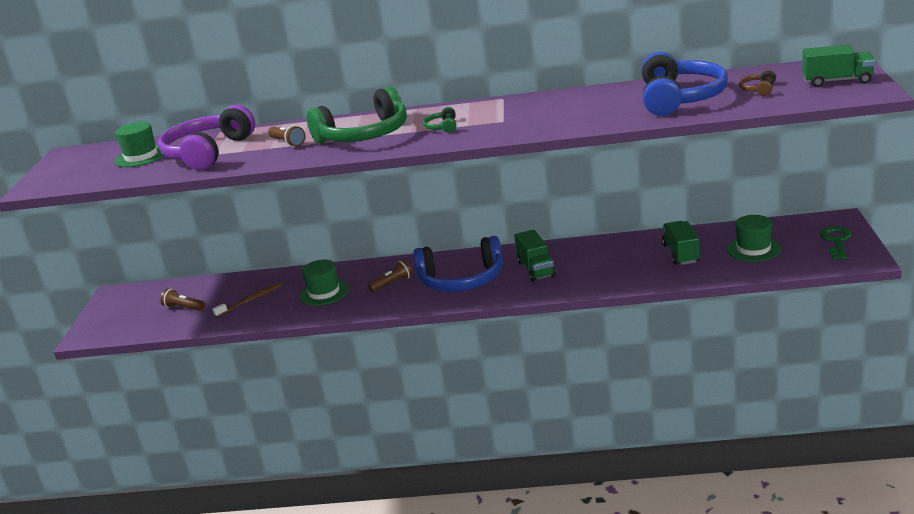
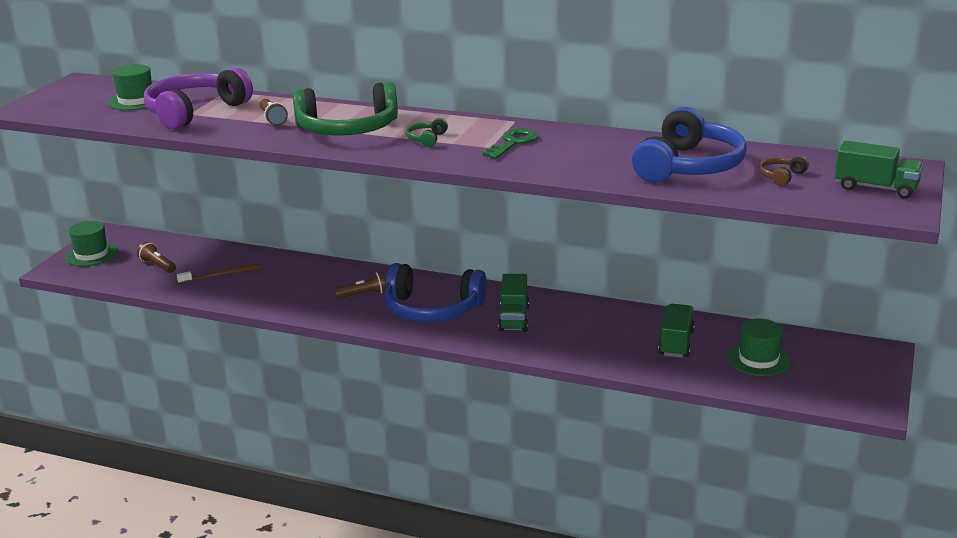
camera: 15 degrees right, 0 degrees up
green hat [299,260,349,306] -> green hat moved to [65,221,118,266]
green key [820,226,852,260] -> green key moved to [483,128,538,159]

